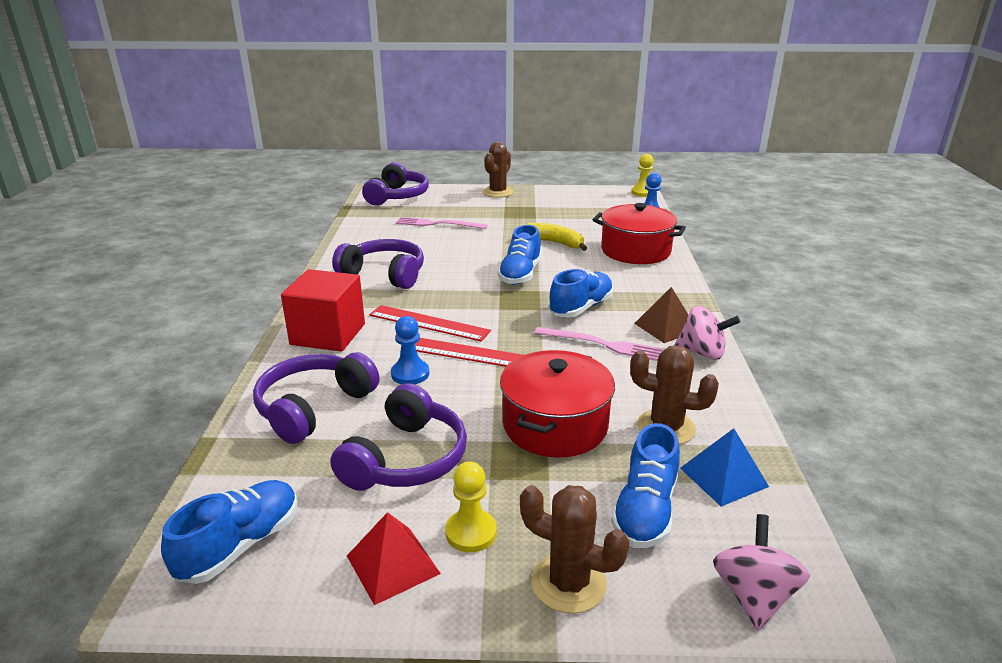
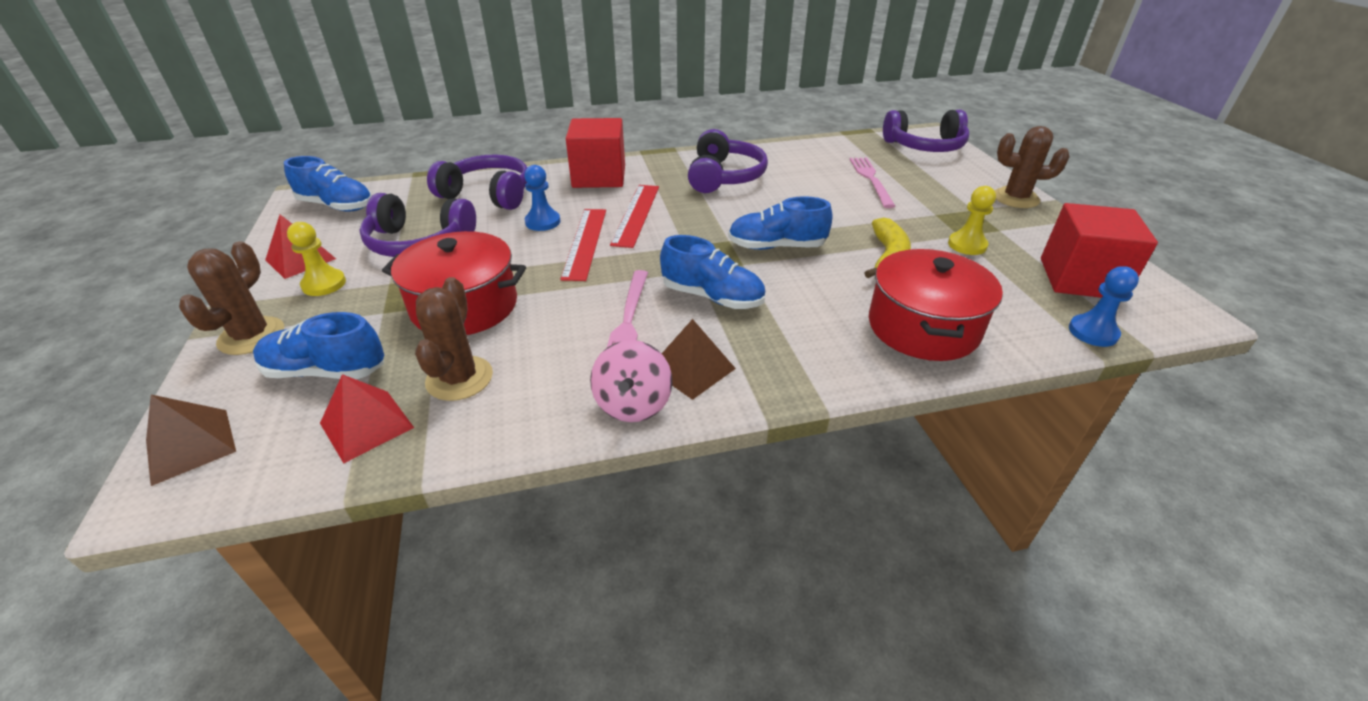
camera: 75 degrees right, 10 degrees up
yellow pawn [631,154,653,197] -> yellow pawn moved to [948,186,996,255]
blue pyramid [680,428,769,506] -> red pyramid [320,374,414,463]
pink spinning top [713,514,810,630] -> brown pyramid [146,395,236,486]
none -> red cube [1041,203,1158,298]

